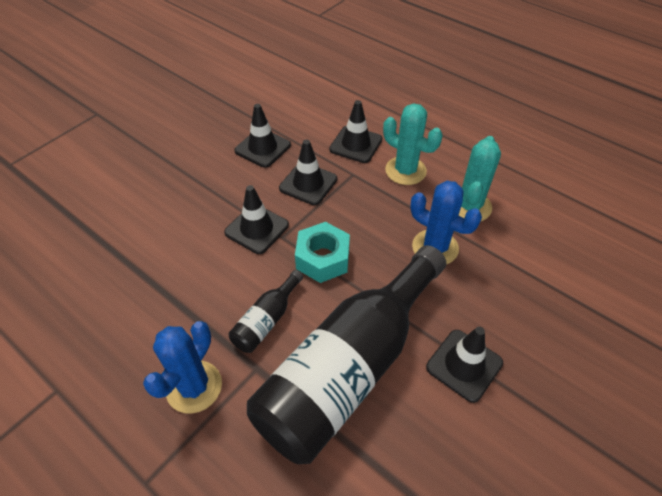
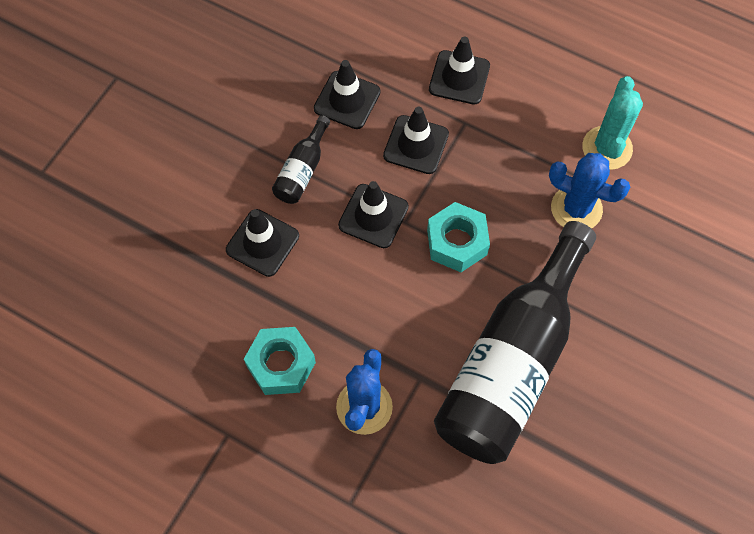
camera: 10 degrees left, 15 degrees up
black bottle [229,270,303,353] -> black bottle moved to [272,115,330,204]
turquoise cactus [383,103,442,185] -> none
black traffic cone [426,327,503,403] -> black traffic cone moved to [226,209,299,277]
none -> turquoise nut [244,327,316,395]

